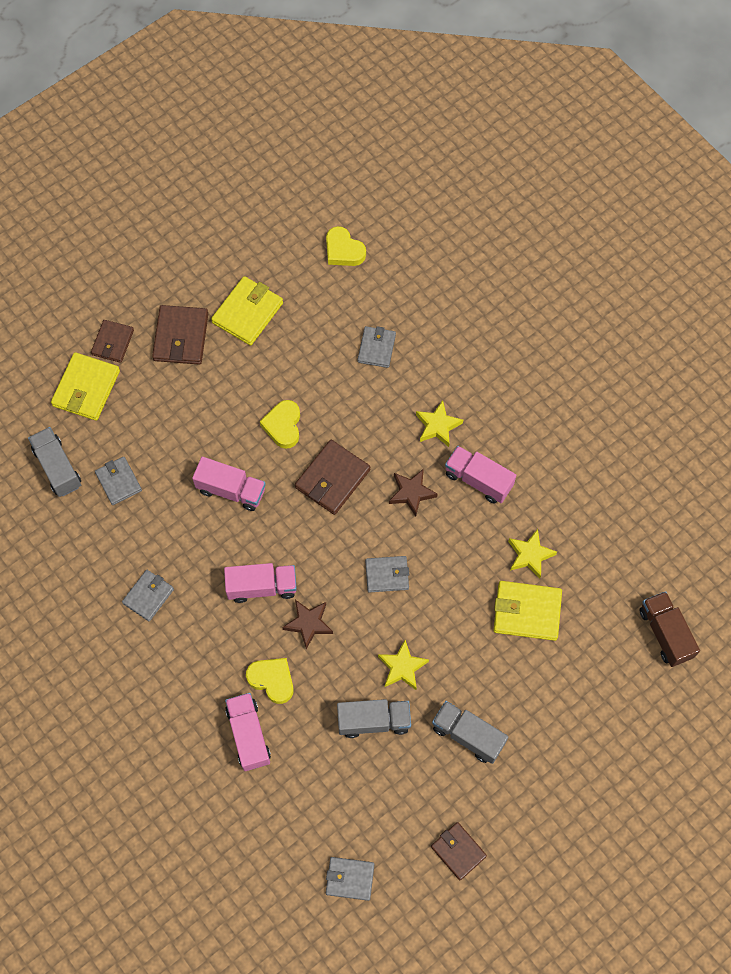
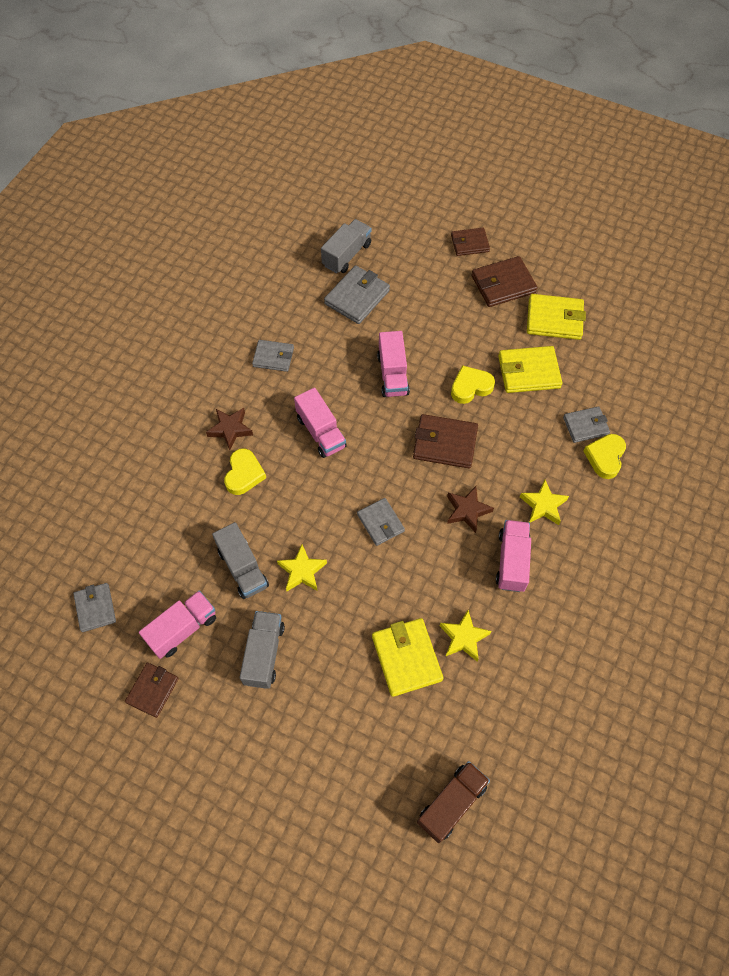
camera: 65 degrees right, 5 degrees down
yellow wallet [51,352,120,421] -> yellow wallet moved to [498,346,562,393]
grey wallet [95,457,142,505] -> grey wallet [324,265,390,324], size x1.52
pink truck [225,693,271,771] -> pink truck moved to [139,590,216,659]
brown star [282,600,333,649] -> brown star moved to [206,408,253,450]
yellow heart [326,226,366,266] -> yellow heart moved to [583,434,626,479]

